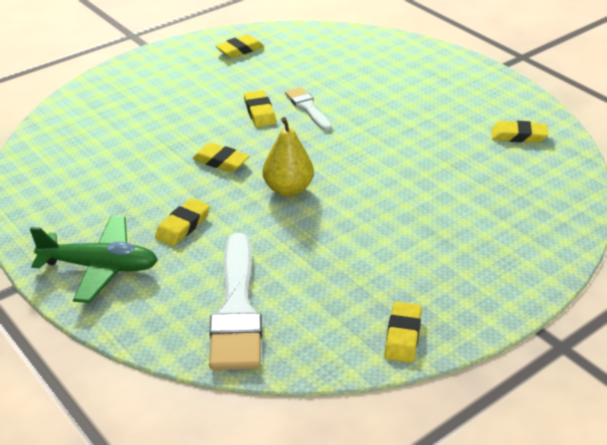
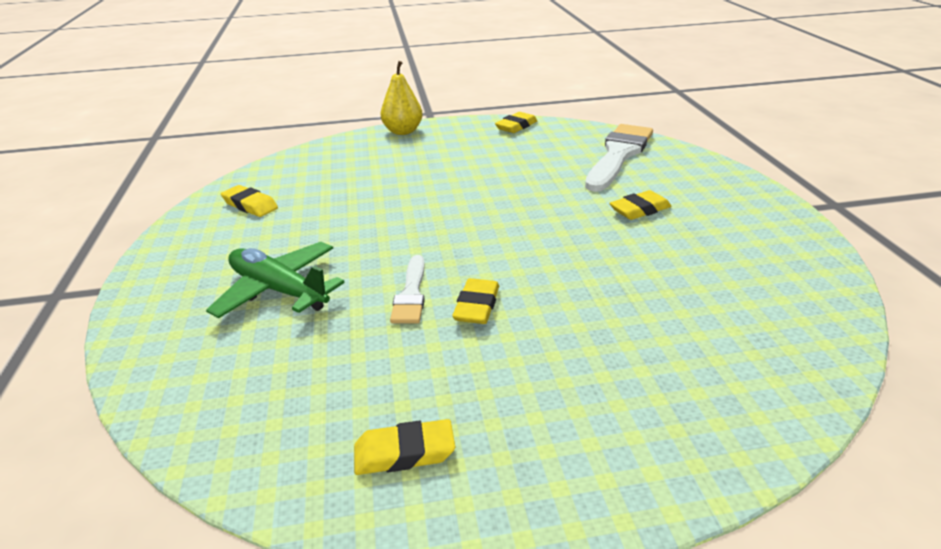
camera: 150 degrees left, 5 degrees down
green plane [30,216,158,303] -> green plane moved to [206,242,345,318]
yellow eraser [192,143,250,172] -> none
yellow pear [263,117,314,196] -> yellow pear moved to [380,61,423,135]

